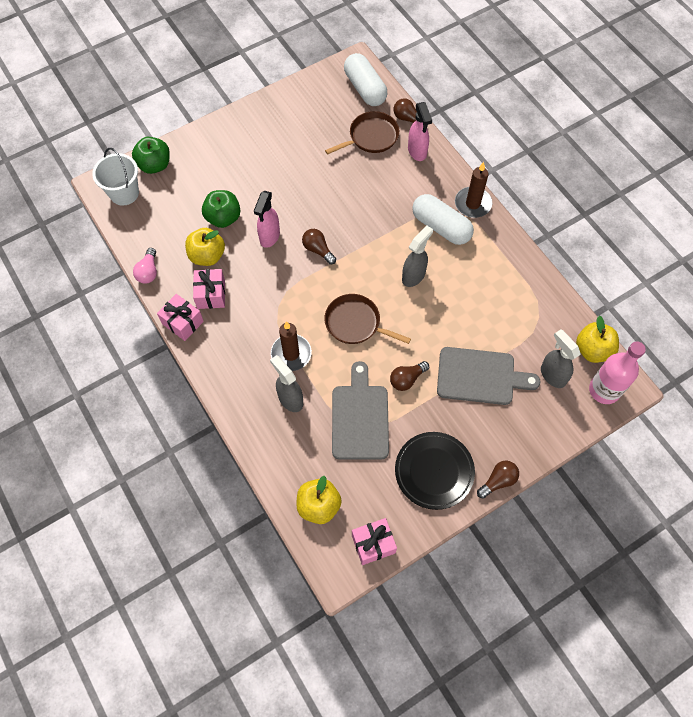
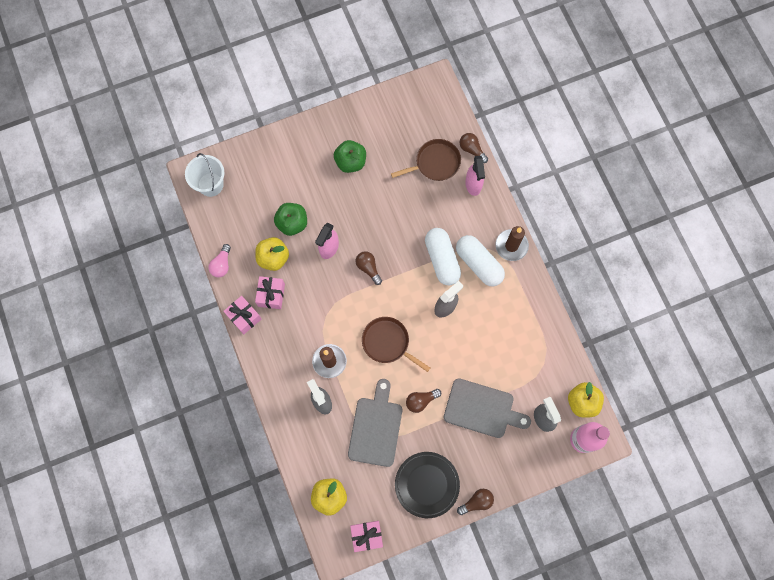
camera: 10 degrees right, 10 degrees up
green apple [132,137,170,174] -> green apple moved to [334,140,366,173]
white capsule [344,53,387,106] -> white capsule moved to [425,228,461,285]

